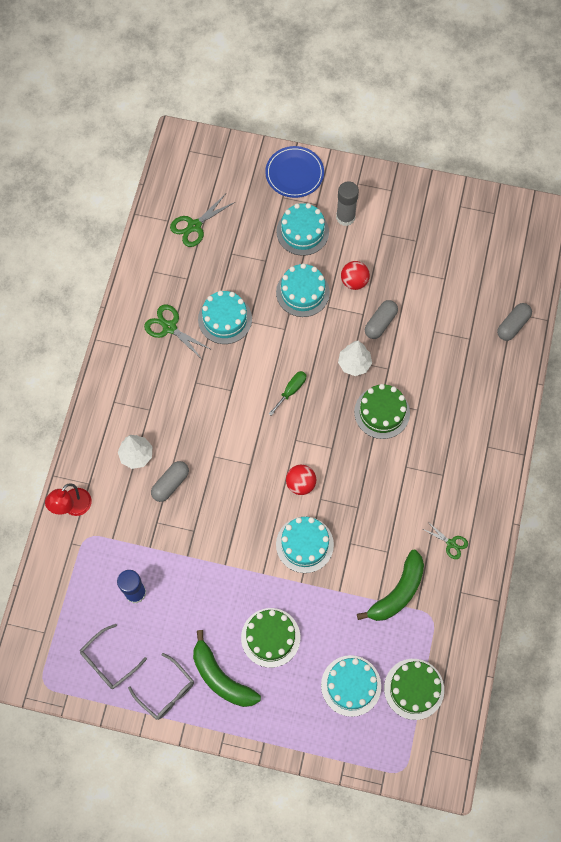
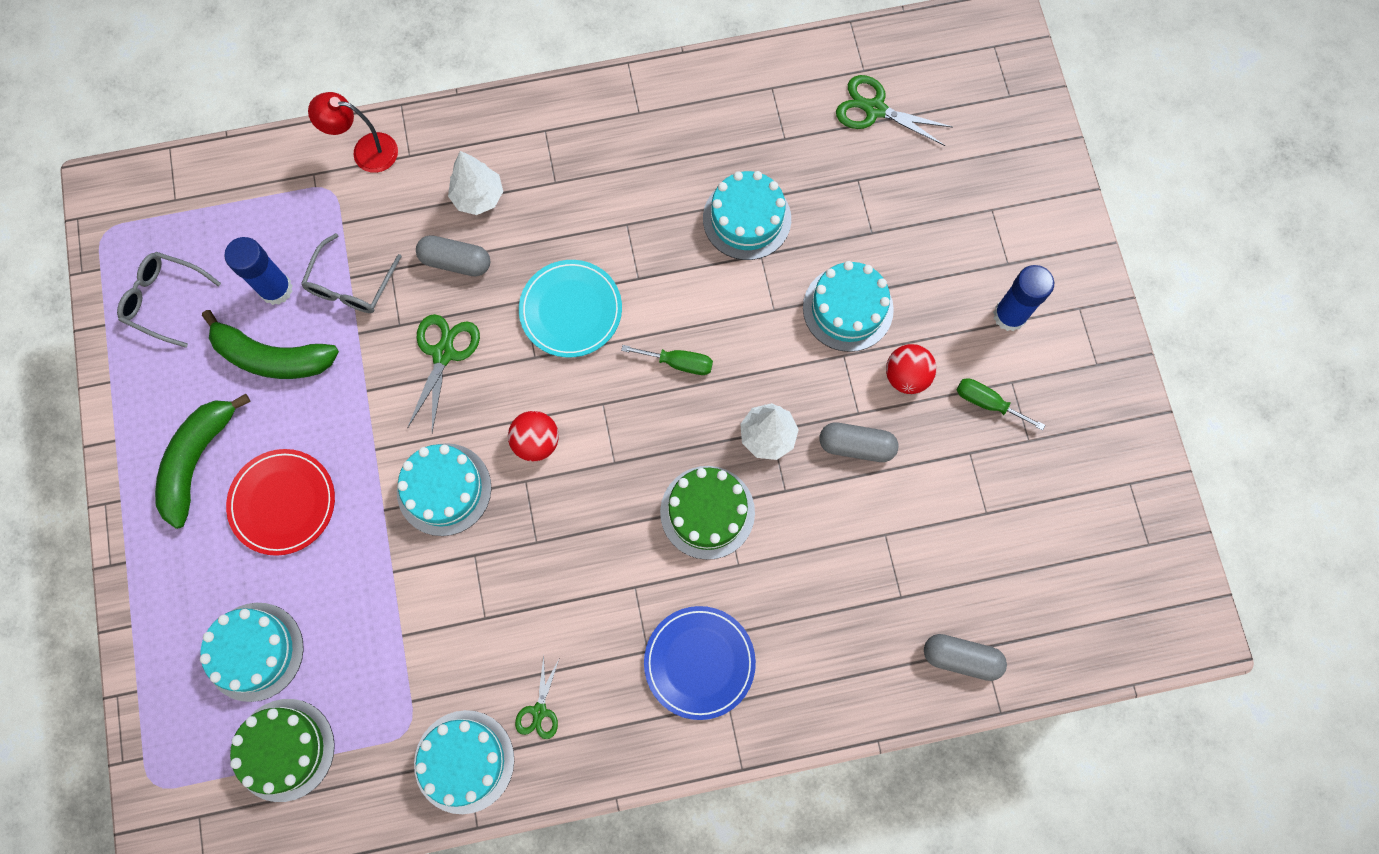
camera: 65 degrees right, 5 degrees up
grey glasses [128,653,194,720] -> grey glasses moved to [301,233,402,313]
green scissors [144,305,212,359] -> green scissors moved to [407,314,480,433]
green cake [241,608,300,668] -> red plate [226,449,335,556]
blue plate [265,146,324,198] -> blue plate moved to [644,606,756,720]
turquoise cake [276,203,329,256] -> turquoise cake moved to [414,710,514,814]
grey glue stick [336,181,359,226] -> blue glue stick [993,265,1054,331]
green banana [357,550,424,621] -> green banana moved to [202,310,339,379]
none -> turquoise plate [519,260,622,358]
none -> green screwdriver [957,378,1045,431]

